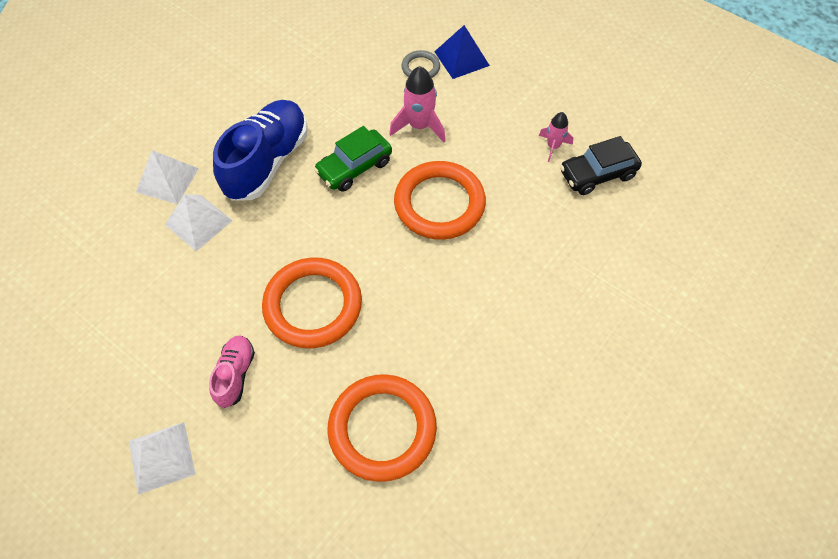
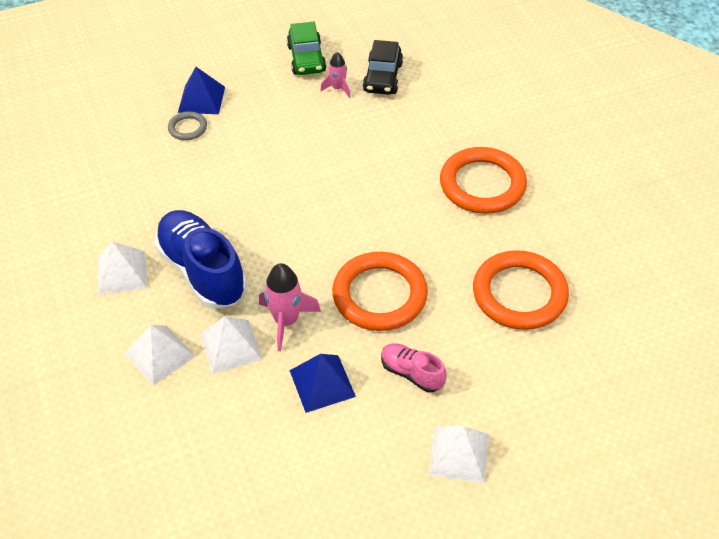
camera: 60 degrees left, 10 degrees down
green car [314,126,392,192] -> green car moved to [287,22,326,75]
pink rocket [389,66,446,142] -> pink rocket moved to [259,263,321,351]
orange ring [394,161,486,240] -> orange ring moved to [440,147,527,214]
none -> white pyramid [98,241,147,295]
none -> blue pyramid [289,354,356,413]

